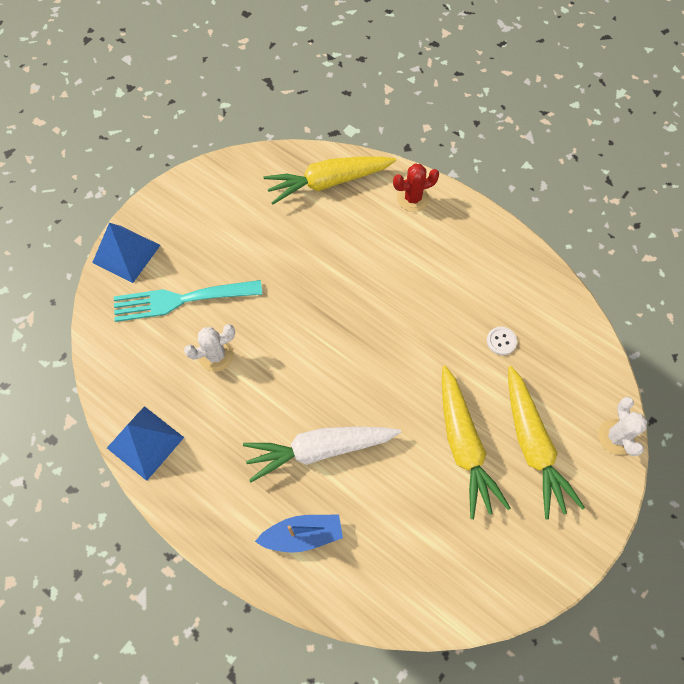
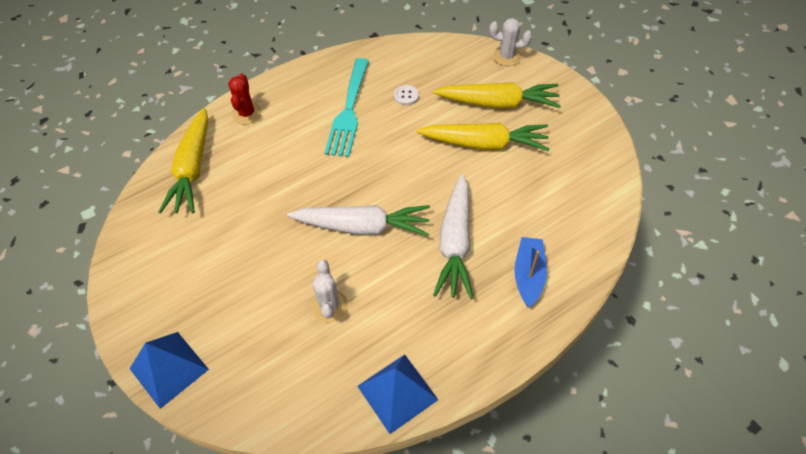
camera: 70 degrees left, 10 degrees down
turquoise fork [114,280,262,322] -> turquoise fork moved to [324,58,369,157]
none -> white carrot [287,205,430,236]

